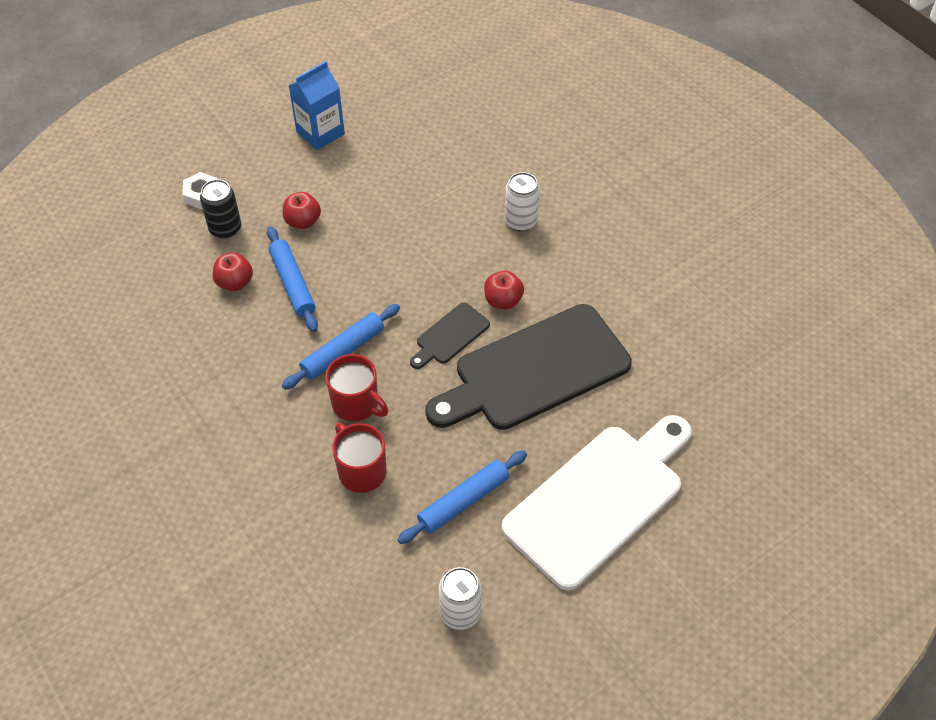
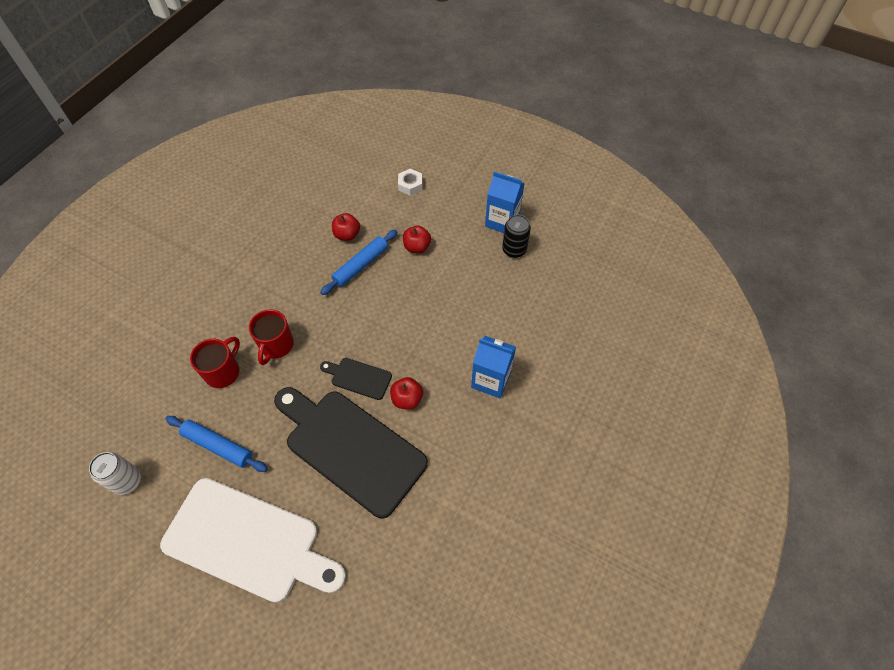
camera: 65 degrees right, 5 degrees up
black can [200,179,241,239] -> black can moved to [502,214,531,258]
blue rolling pin [282,304,400,390] -> none
white can [504,172,540,231] -> blue carton [471,336,516,398]

